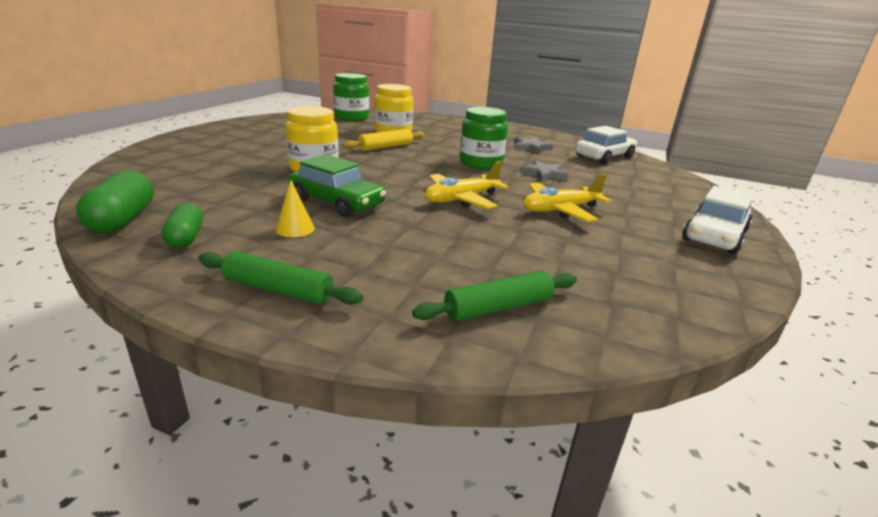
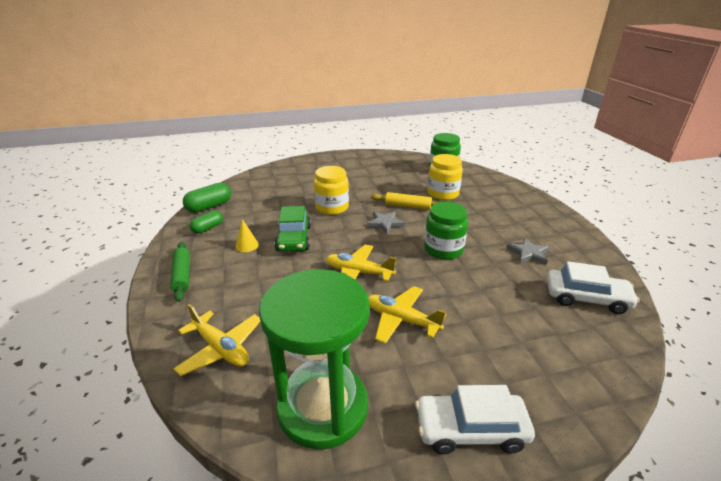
camera: 55 degrees right, 5 degrees up
green rolling pin [412,271,577,321] -> yellow plane [174,304,260,376]
grey star [519,160,569,182] -> grey star moved to [367,211,405,234]
none -> green hourglass [259,269,370,450]

